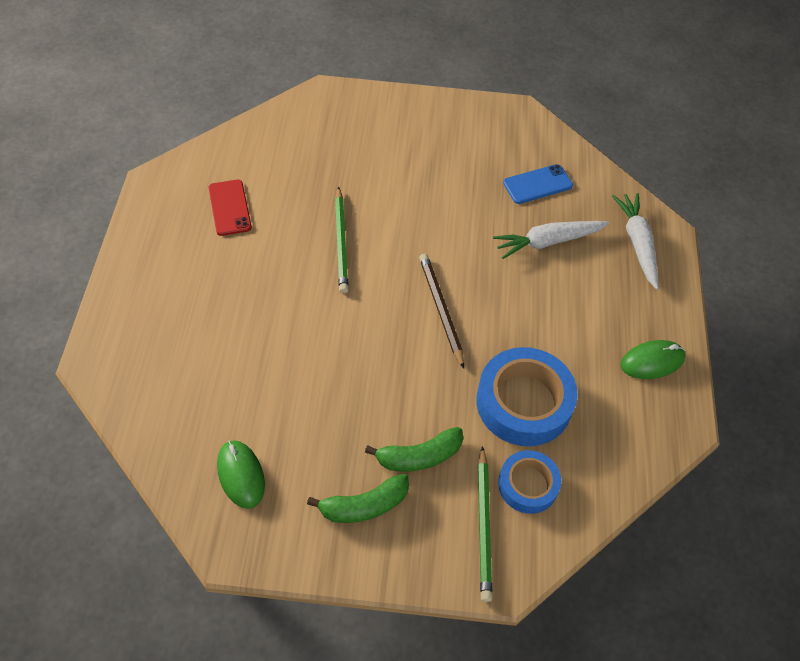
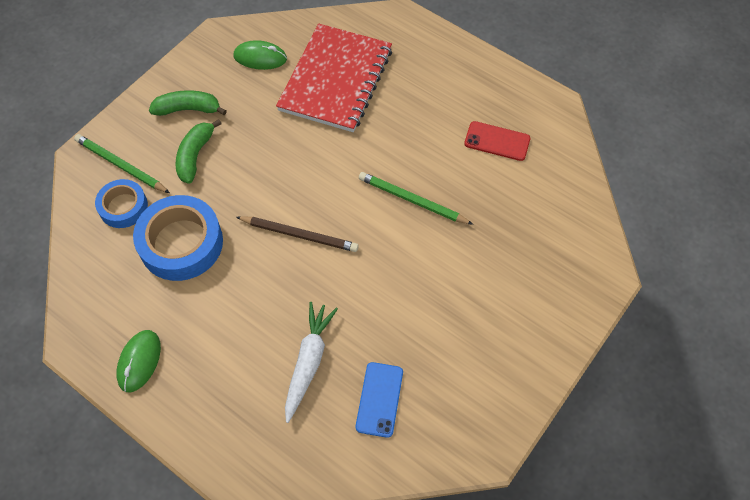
camera: 125 degrees right, 5 degrees up
green banana [307,474,409,523] -> green banana turned 75 degrees clockwise [149,90,227,116]
white carrot [612,193,659,290] -> none
none -> red notebook [276,24,392,132]

